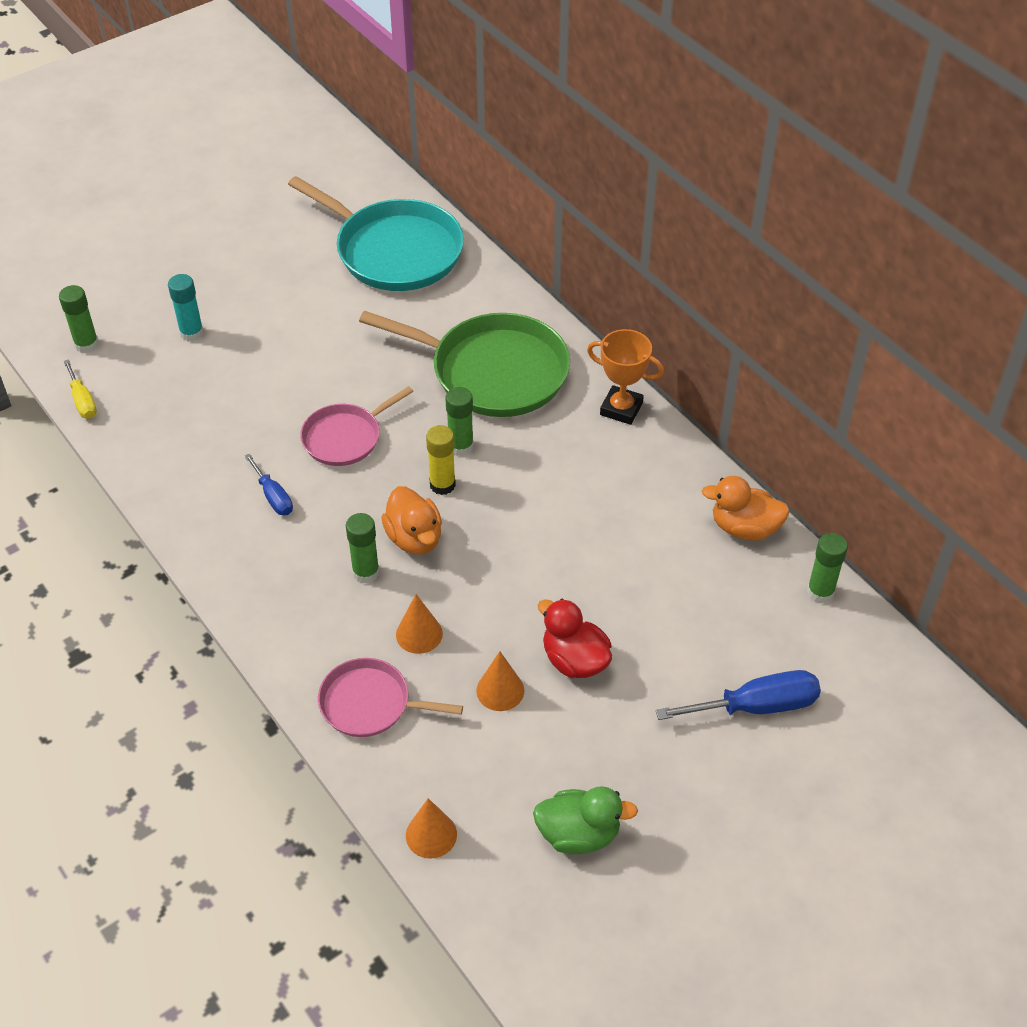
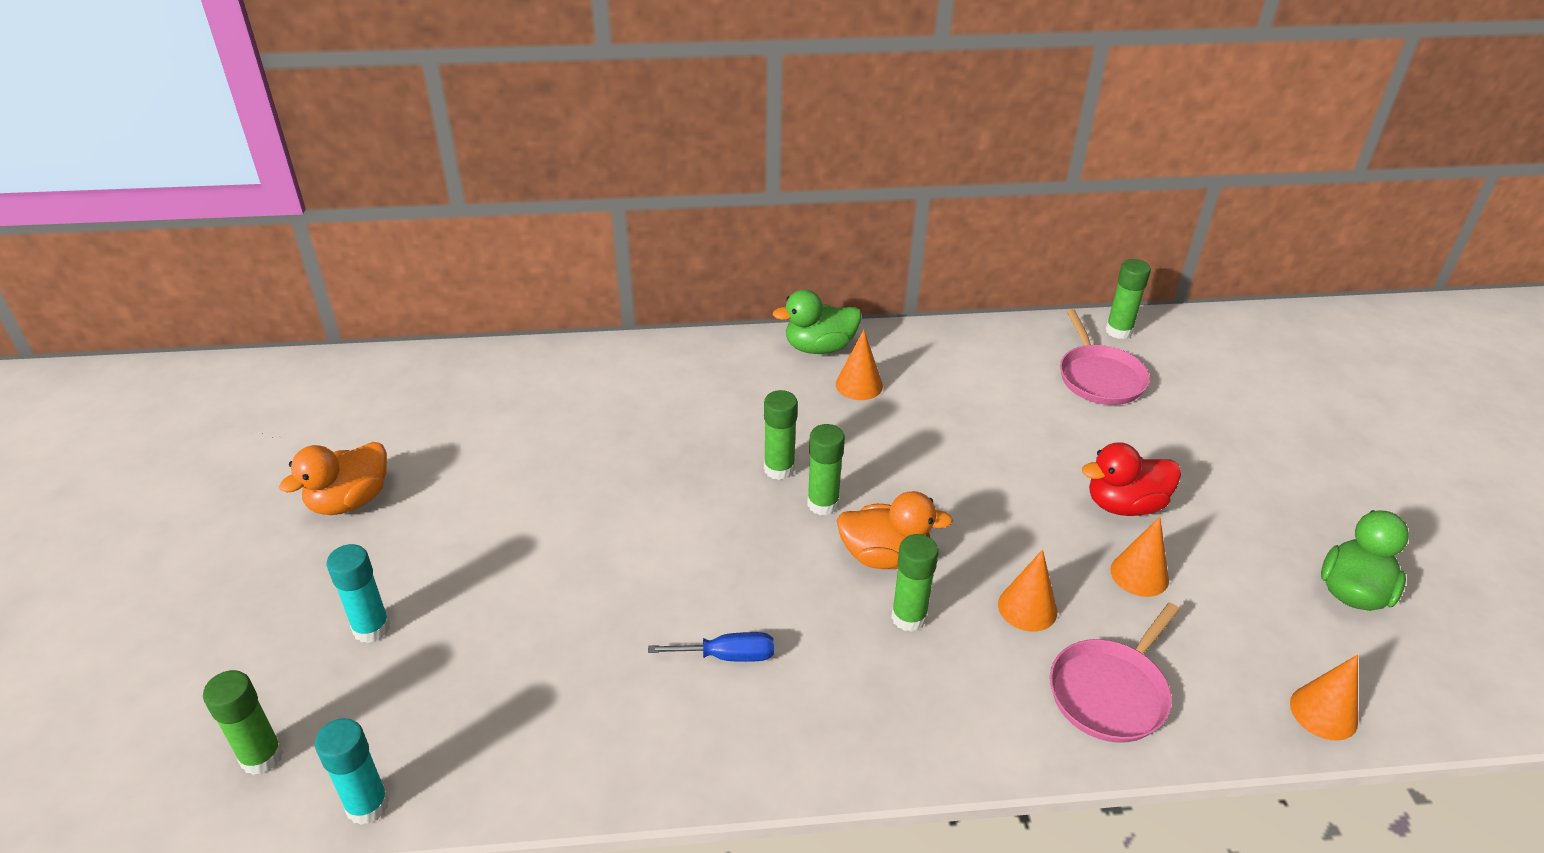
camera: 60 degrees left, 10 degrees down
yellow screwdriver [63,359,97,419] -> turquoise glue stick [315,718,389,825]
turquoise pan [288,176,464,291] -> none
pink pan [300,386,414,466] -> pink pan moved to [1060,309,1150,405]
green pan [359,311,570,417] -> none
yellow glue stick [426,425,456,495] -> green glue stick [807,424,845,516]
orange trophy [587,329,664,425] -> green duck [773,289,861,354]
blue screwdriver [656,670,821,720] -> none
orange duck [702,476,790,541] -> orange duck moved to [279,442,387,515]
none -> orange cone [836,329,883,400]

